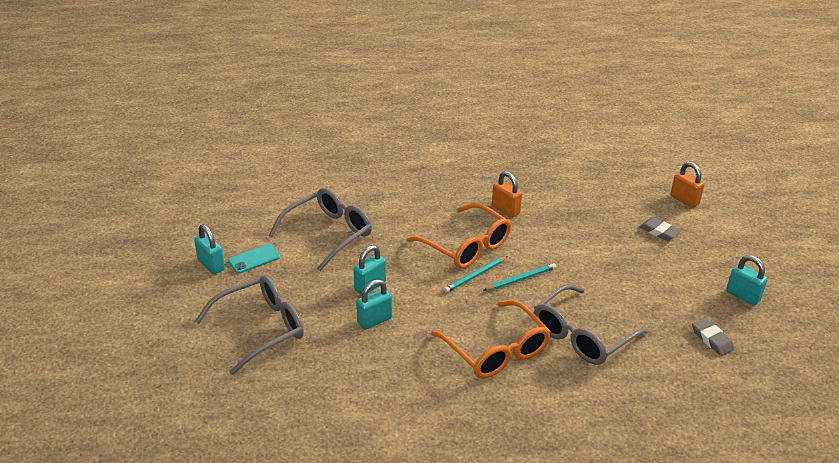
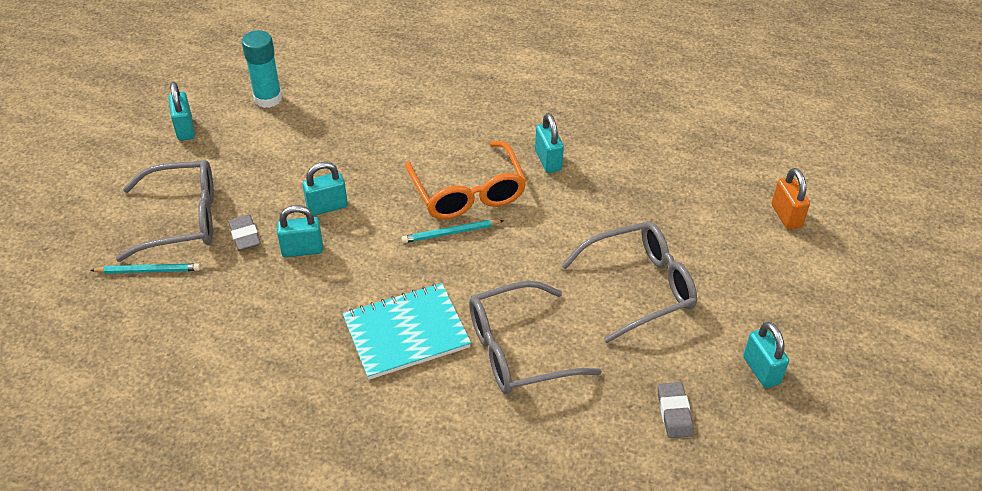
camera: 25 degrees right, 10 degrees up
turquoise phone [228,244,280,273] -> none
grey glasses [269,188,372,271] -> grey glasses moved to [561,222,697,343]
orange glasses [431,300,551,379] -> turquoise notebook [343,283,471,380]
turquoise pencil [483,263,556,291] -> turquoise pencil moved to [90,263,201,274]
orange padlock [492,171,522,218] -> turquoise padlock [535,113,564,173]
grey eraser [639,217,681,241] -> grey eraser moved to [228,214,261,251]
none -> turquoise glue stick [242,30,282,108]

